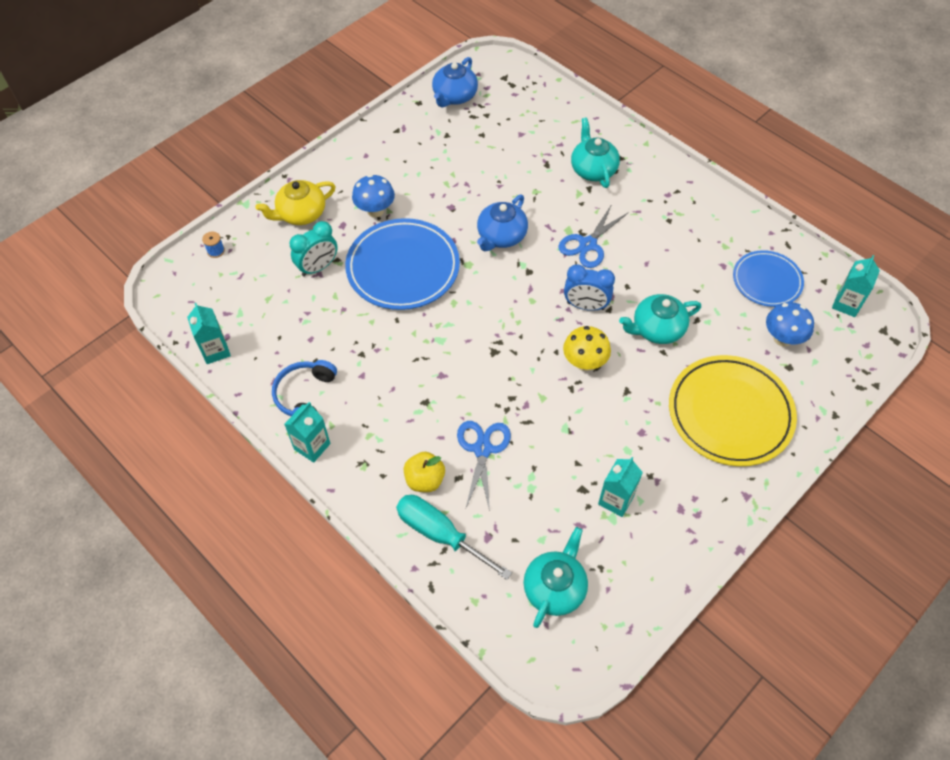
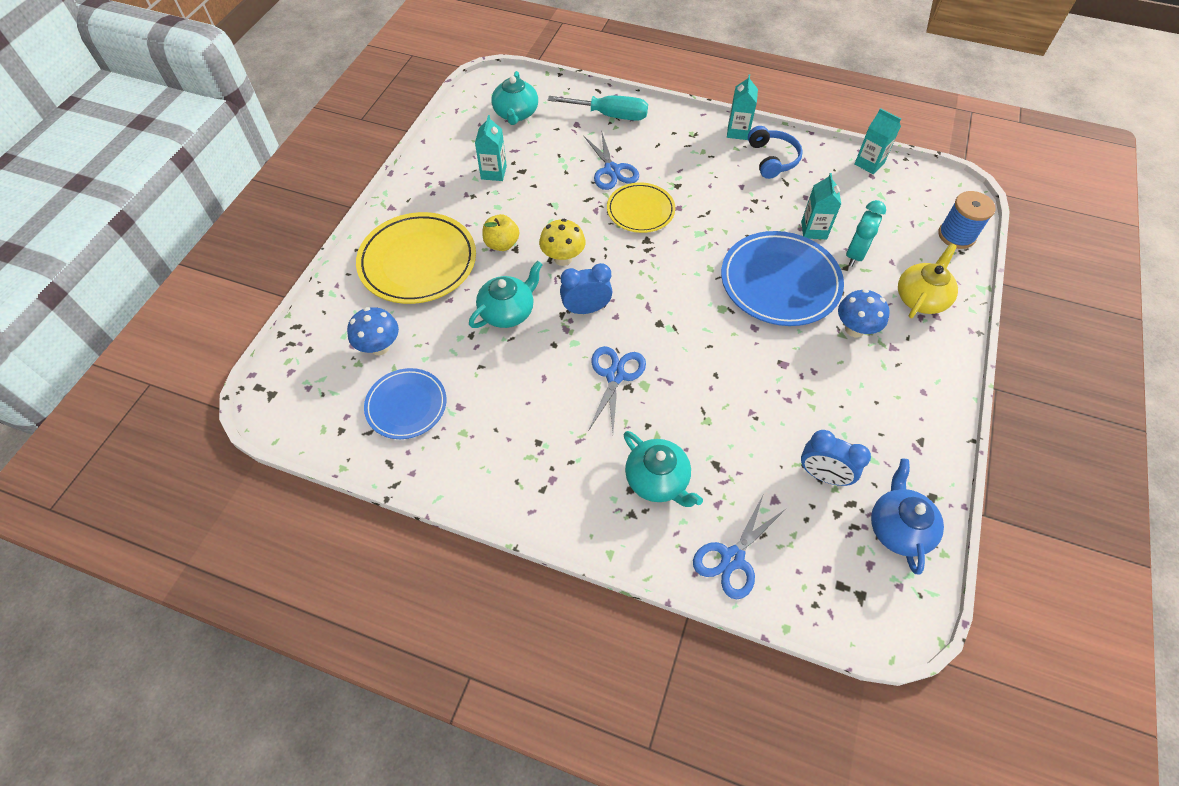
camera: 155 degrees right, 0 degrees up
blue spool [202,231,225,258] -> blue spool [938,191,995,249], size x2.04
yellow apple [404,452,445,492] -> yellow apple moved to [482,214,520,251]
blue teapot [477,195,528,251] -> none
turquoise carton [832,255,880,317] -> turquoise carton moved to [801,173,841,239]
none -> yellow plate [607,183,675,233]
none -> blue scissors [693,495,787,599]
none -> blue clock [801,430,871,486]

